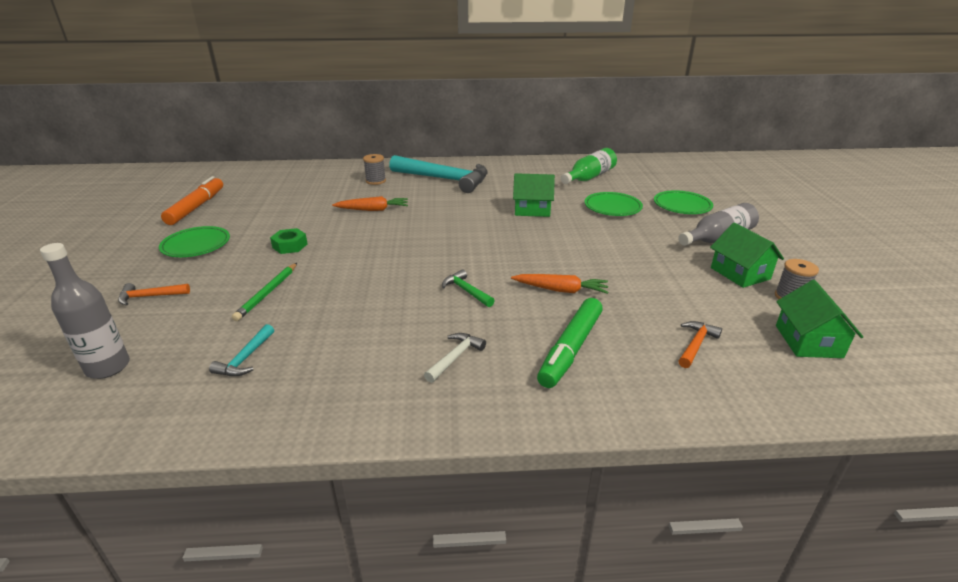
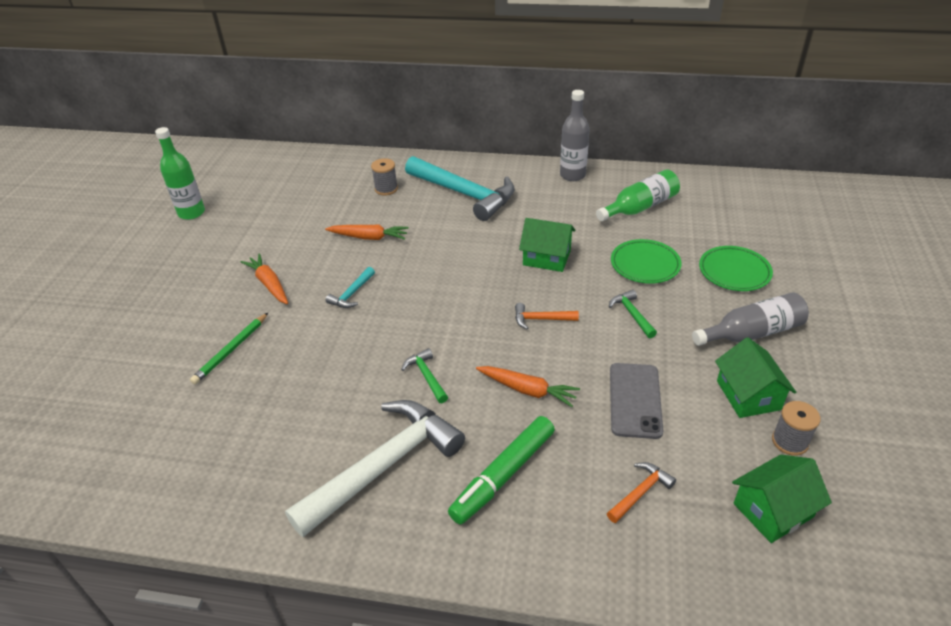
camera: 15 degrees right, 10 degrees up
grey bottle [40,243,130,379] -> grey bottle moved to [560,90,590,181]
orange hammer [118,283,190,306] -> orange hammer moved to [515,303,579,329]
green plate [159,226,230,257] -> none
orange marker [161,176,223,225] -> green bottle [155,127,205,220]
turquoise hammer [209,324,274,376] -> turquoise hammer moved to [326,267,375,308]
green nut [270,228,308,254] -> orange carrot [241,254,288,304]
white hammer [424,333,486,383] -> white hammer [285,400,465,537], size x2.37
green house [776,280,863,358] -> green house turned 45 degrees clockwise [732,455,832,543]
none -> green hammer [609,290,657,338]
none -> grey phone [610,363,663,439]

